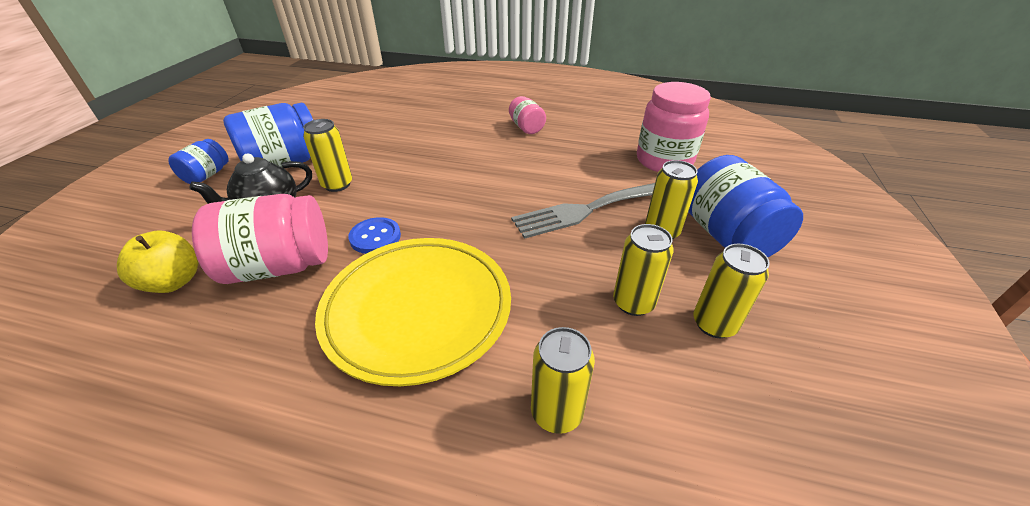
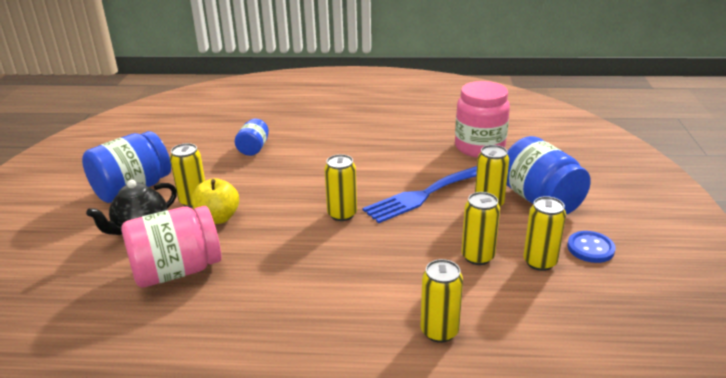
camera: 10 degrees left, 10 degrees down
yellow apple [117,231,198,293] -> yellow apple moved to [192,178,239,224]
blue jar [168,139,229,184] -> blue jar moved to [235,119,269,156]
yellow plate [315,238,511,386] -> none
blue button [348,217,401,254] -> blue button moved to [567,231,616,263]
pink jar [509,96,546,134] -> none
grey fork [511,183,655,239] -> blue fork [363,166,477,223]
none -> yellow can [324,154,357,221]

